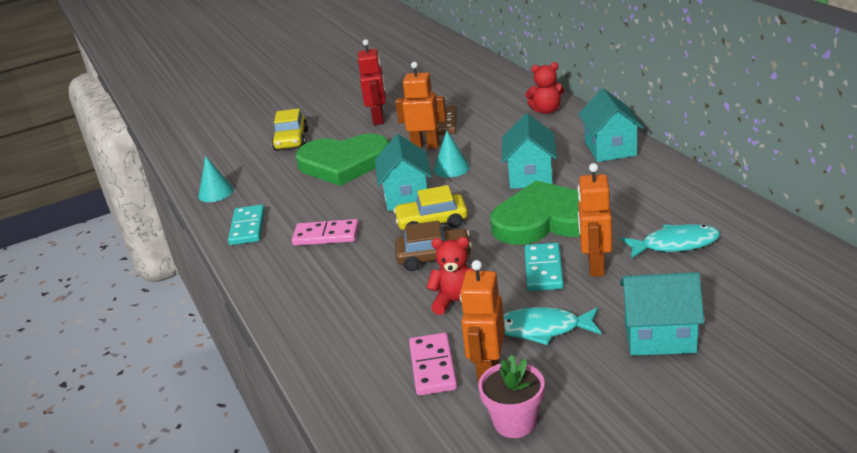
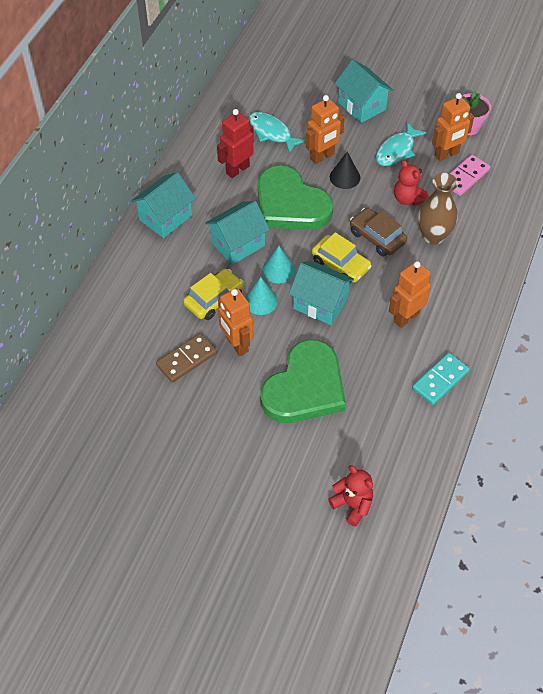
camera: 135 degrees left, 25 degrees up
turquoise cone [198,156,234,202] -> turquoise cone moved to [262,246,295,284]
yellow car [272,108,308,151] -> yellow car moved to [183,269,244,320]
pink domino [292,219,359,246] -> orange robot [389,261,431,328]
green heart [296,134,389,186] -> green heart turned 75 degrees clockwise [261,340,346,423]
red robot [358,39,386,125] -> red robot moved to [217,109,254,178]
turquoise house [375,134,432,211] -> turquoise house turned 75 degrees clockwise [289,261,354,325]
turquoise fish [503,307,602,345] -> turquoise fish turned 75 degrees clockwise [375,122,427,166]
red teddy bear [525,62,564,114] -> red teddy bear moved to [328,465,373,527]
turquoise domino [525,243,564,291] -> black cone [330,151,360,189]
none -> brown vase [418,173,458,245]

